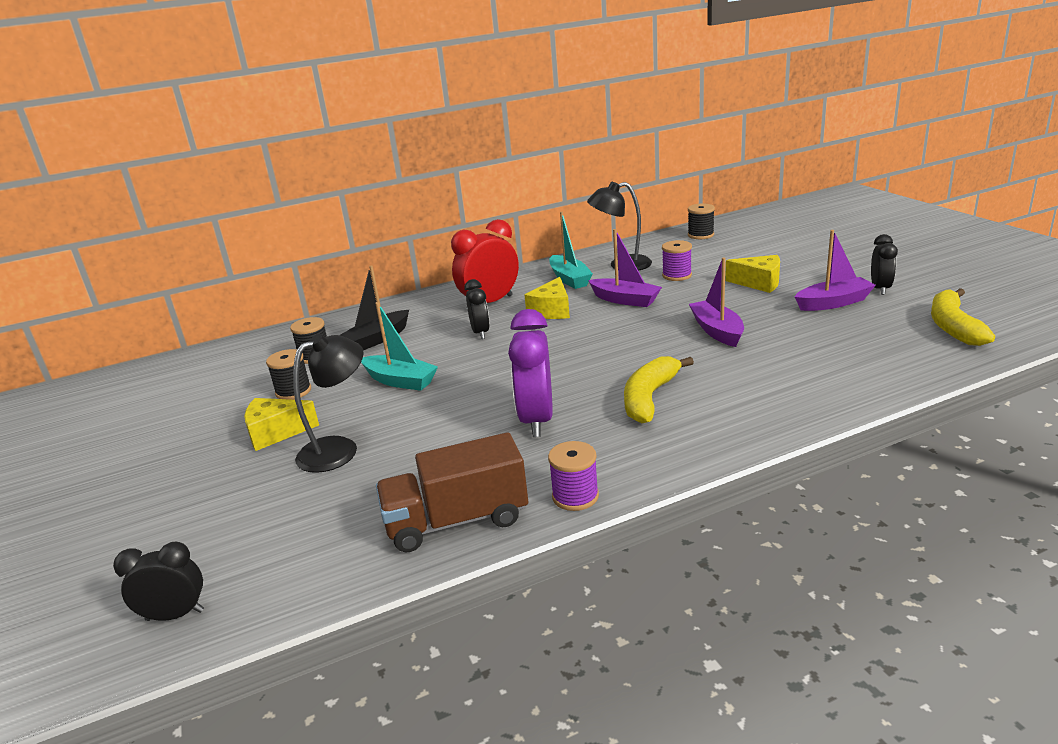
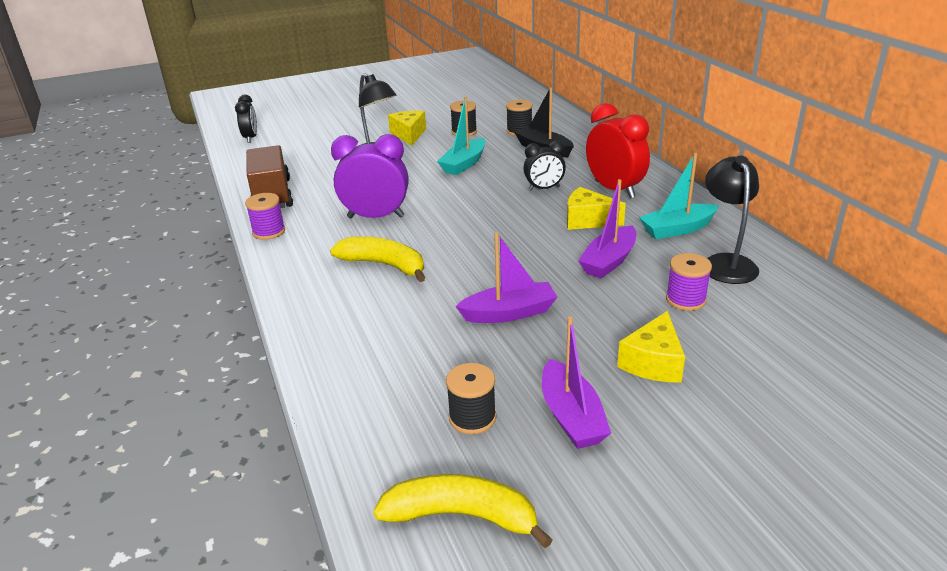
camera: 90 degrees right, 5 degrees up
black spool [688,203,715,239] -> black spool moved to [446,363,496,434]
black clock [871,234,898,295] -> none

